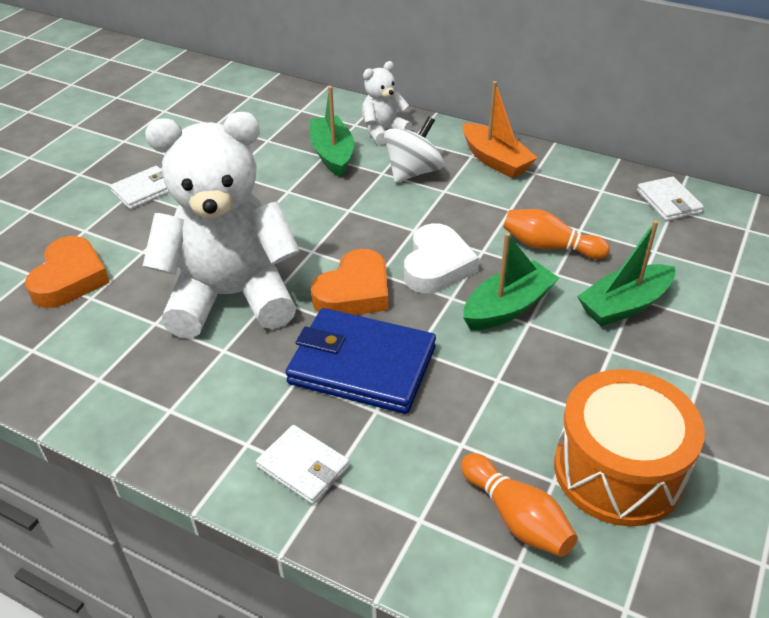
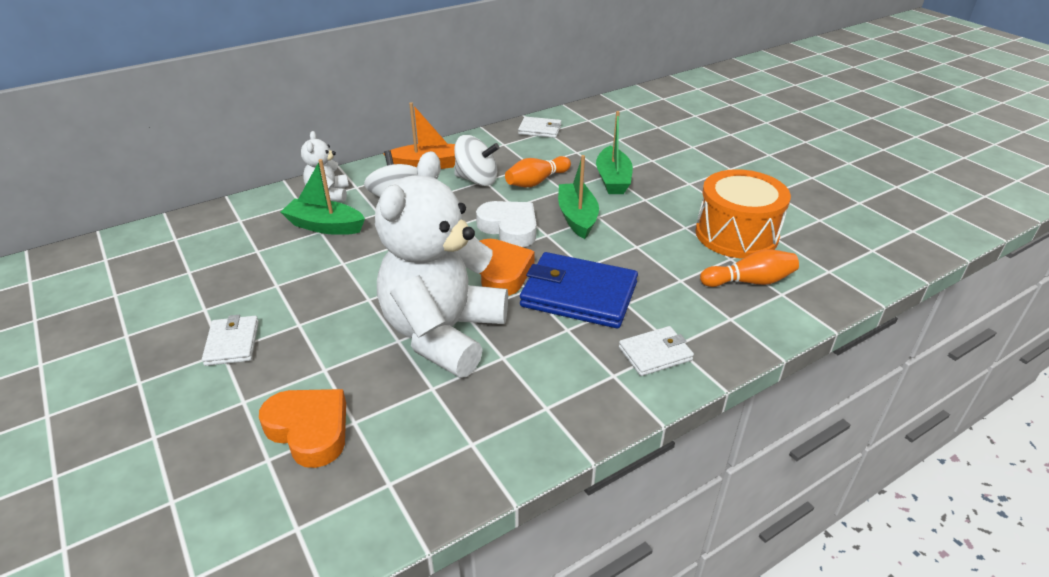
camera: 60 degrees left, 5 degrees down
blue wallet [285,308,436,414] -> blue wallet turned 60 degrees clockwise [520,252,638,328]
none -> white spinning top [454,135,500,186]

